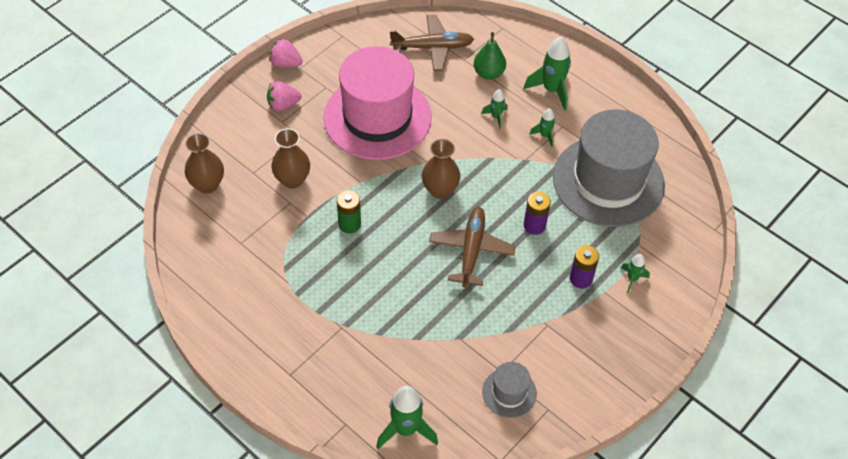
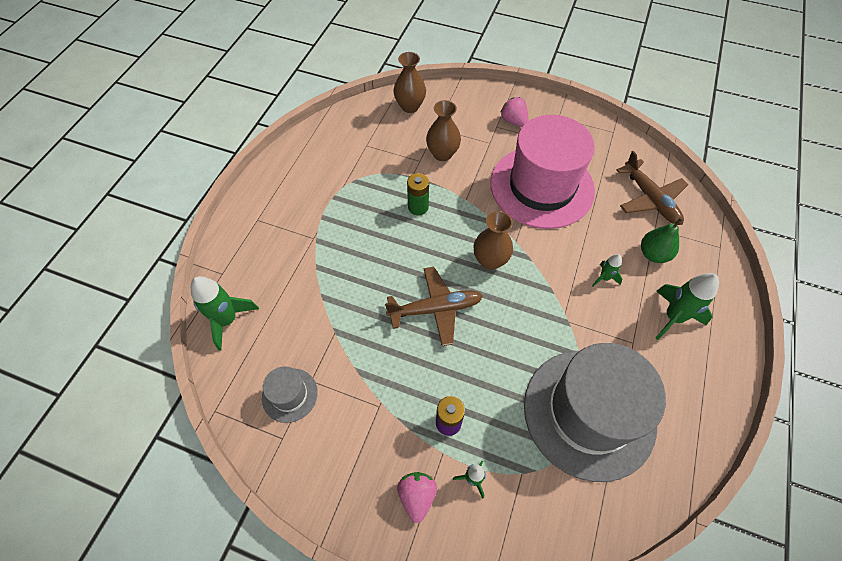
camera: 70 degrees right, 5 degrees up
pink strawberry [269,39,303,67] -> pink strawberry moved to [397,472,437,523]
purple battery [524,192,551,235] -> none
green rocket [529,108,555,147] -> none

